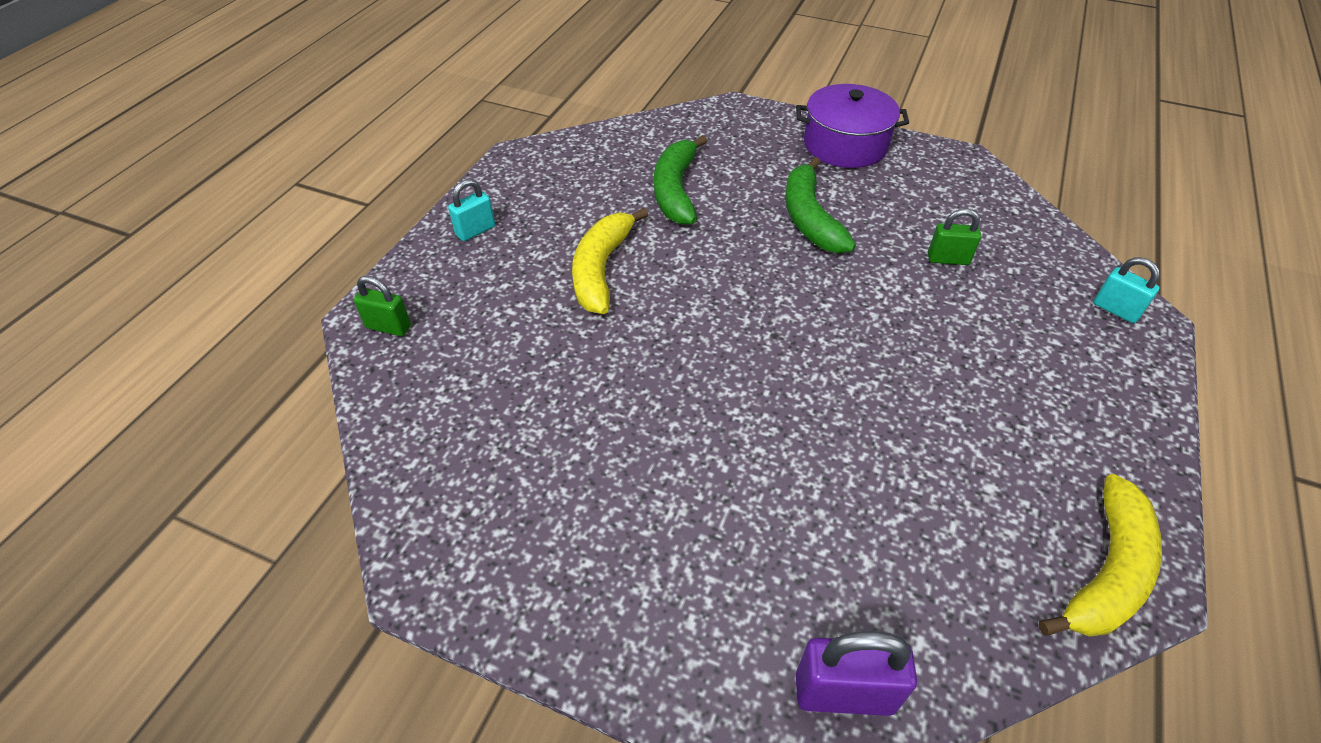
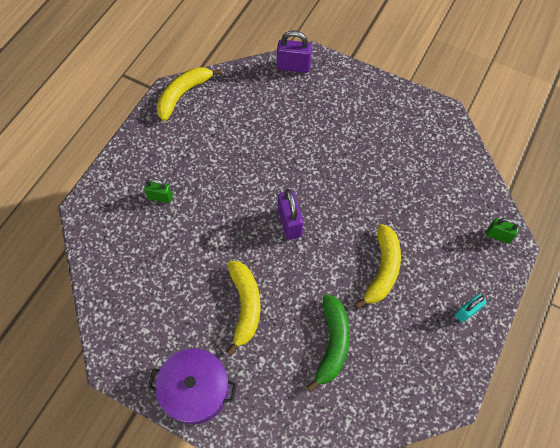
camera: 175 degrees left, 15 degrees up
green banana [785,157,856,253] -> yellow banana [226,261,260,356]
green padlock [928,208,981,265] -> green padlock moved to [144,178,173,203]
turquoise padlock [1093,257,1160,323] -> none
none -> purple padlock [278,189,303,240]

